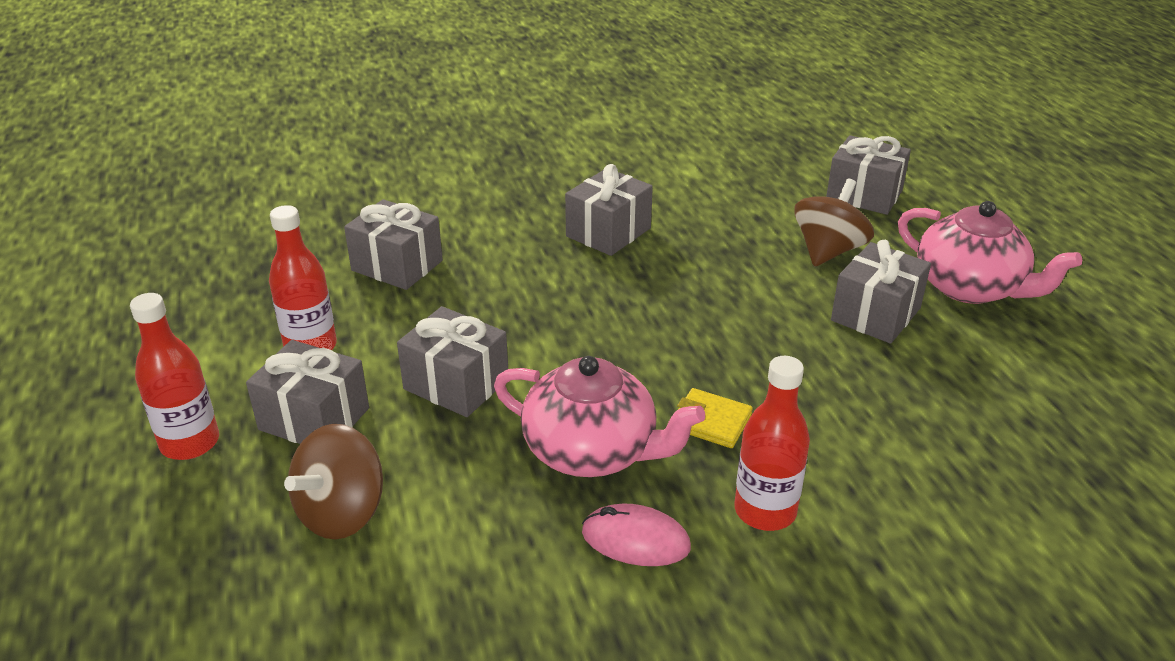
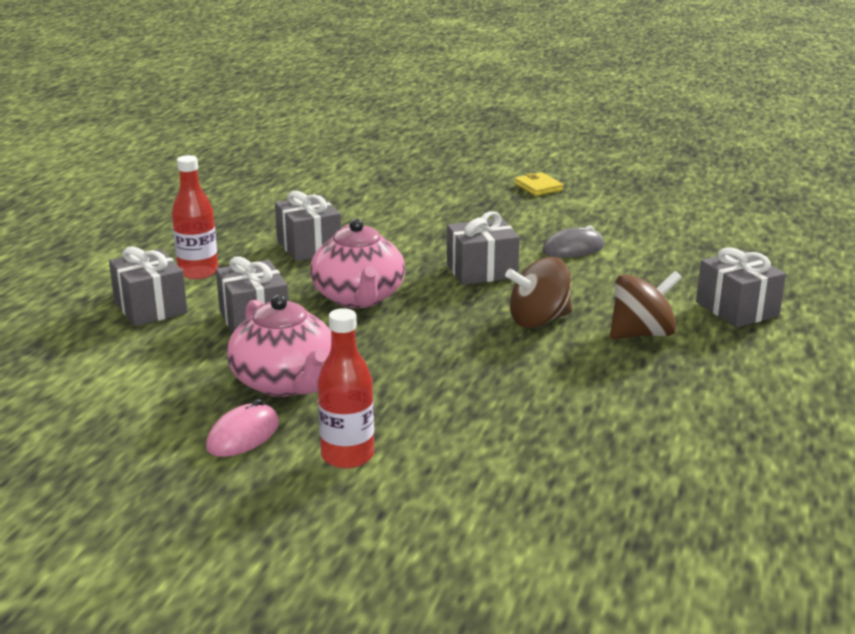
camera: 35 degrees right, 10 degrees down
red bottle [130,293,219,460] -> none
brown spinning top [284,424,383,539] -> brown spinning top moved to [505,257,572,328]
pink mouse [582,504,691,566] -> pink mouse turned 75 degrees clockwise [206,399,279,457]
yellow wallet [677,388,753,448] -> yellow wallet moved to [514,172,564,196]
grey gift [831,240,931,344] -> none
pink teapot [898,201,1082,304] -> pink teapot moved to [310,218,405,308]
none -> grey mouse [543,226,604,258]

